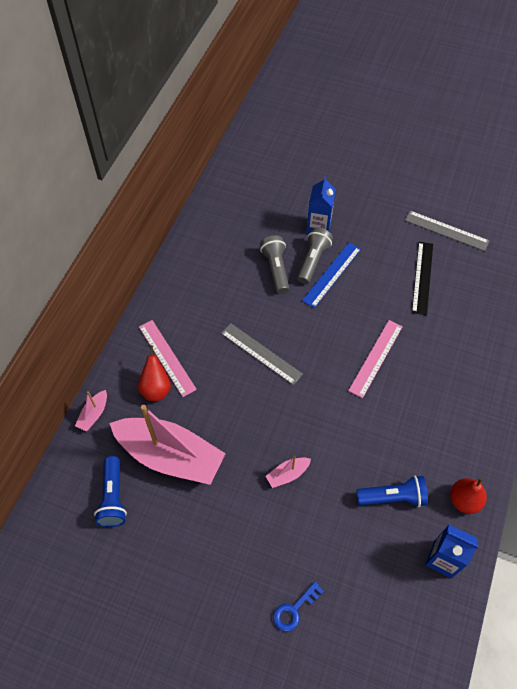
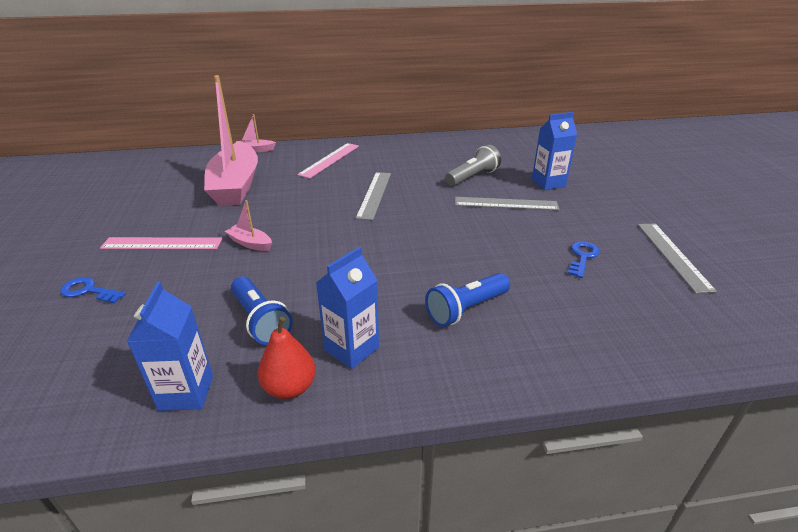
camera: 60 degrees right, 25 degrees down
blue flashlight [94,456,127,527] -> blue flashlight moved to [425,273,510,327]
red pear [138,345,171,401] -> none
grey flashlight [297,228,333,284] -> none
blue ruler [302,243,361,308] -> grey ruler [455,197,559,210]
pink ruler [348,320,403,398] -> pink ruler moved to [100,237,222,249]
black ruler [412,242,433,315] -> blue key [568,241,600,278]
none -> blue carton [316,247,379,369]

